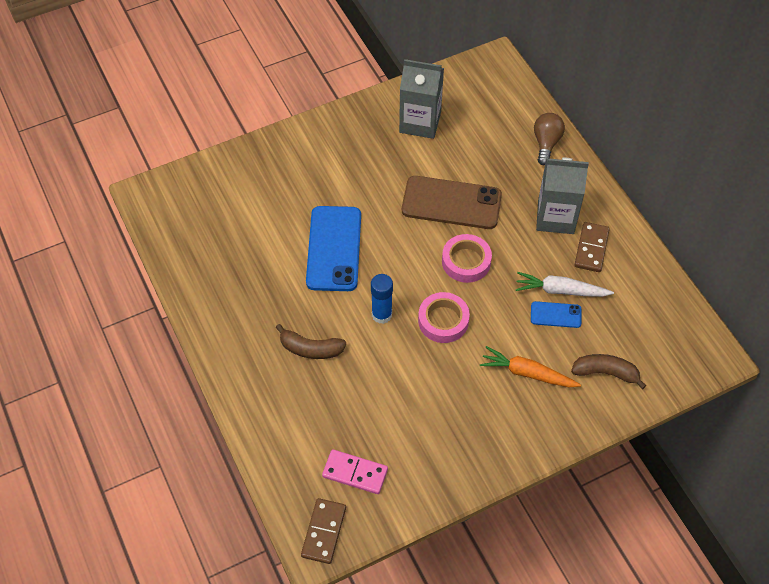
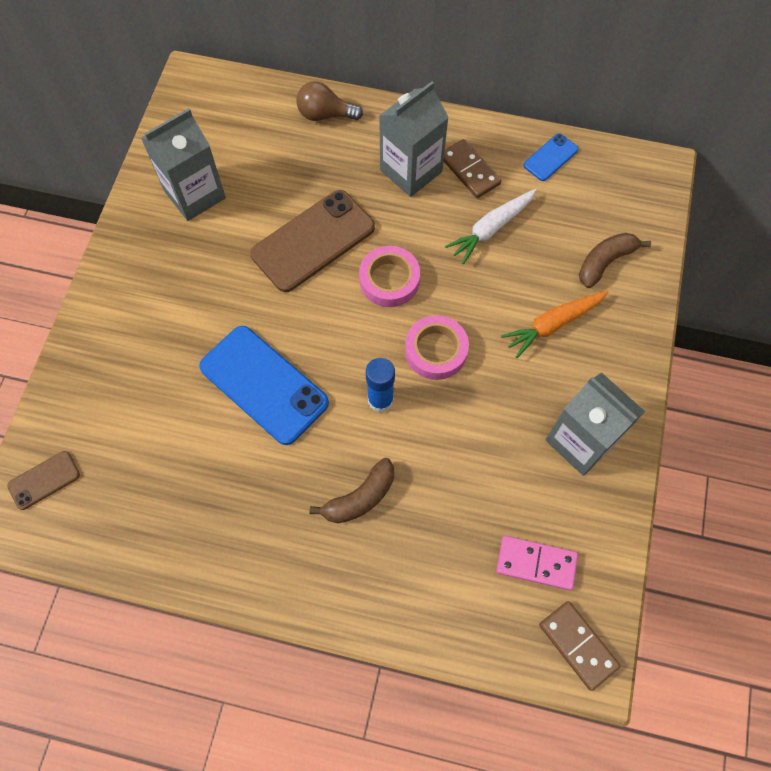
camera: 50 degrees left, 10 degrees up
pink domino [322,449,388,494] -> pink domino turned 45 degrees clockwise [496,536,578,590]
blue phone [531,301,581,328] -> blue phone moved to [523,133,579,181]
brown light bulb [534,113,565,165] -> brown light bulb turned 45 degrees counterclockwise [296,81,363,121]
none -> brown phone [7,451,80,510]
none -> grey carton [546,373,645,476]

